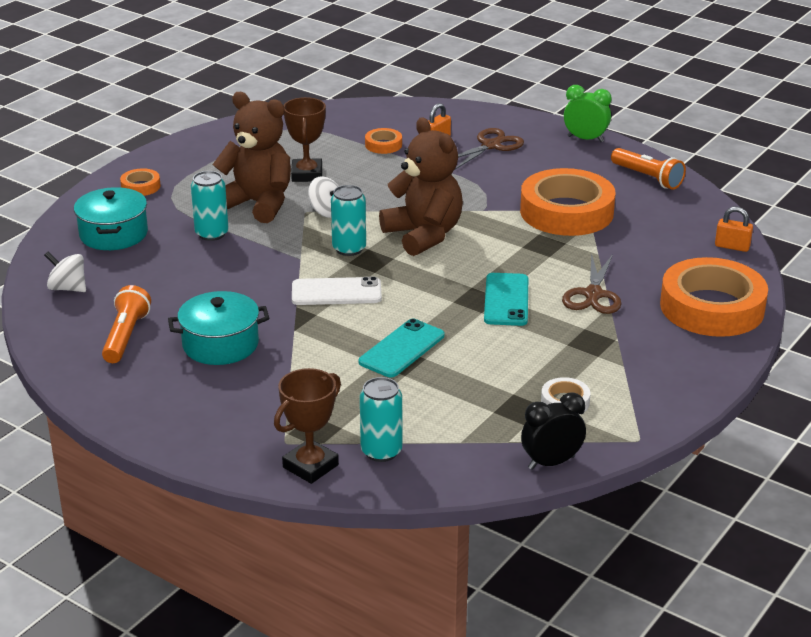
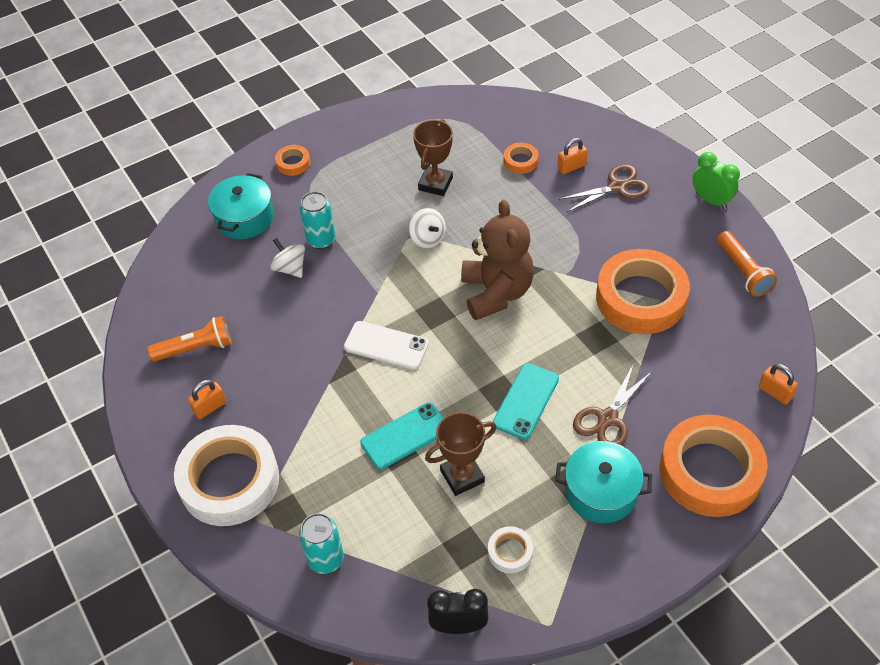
camera: 25 degrees right, 20 degrees up
white spinning top [44,252,86,292] -> white spinning top moved to [270,238,305,278]
orange flashlight [102,285,151,363] -> orange flashlight turned 45 degrees clockwise [148,316,232,362]
turquoise pot [168,291,269,365] -> turquoise pot moved to [555,441,652,523]
brown teddy bear [212,92,291,223] -> none
brown trophy [274,368,341,484] -> brown trophy moved to [425,412,497,496]
turquoise can [331,185,366,256] -> none
none -> white tape [174,425,279,526]
none -> orange padlock [188,380,226,419]

